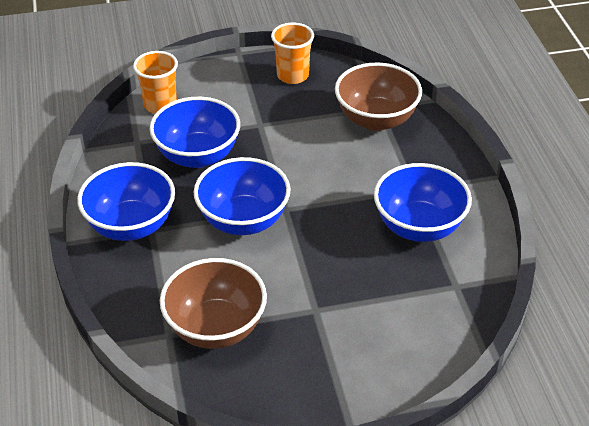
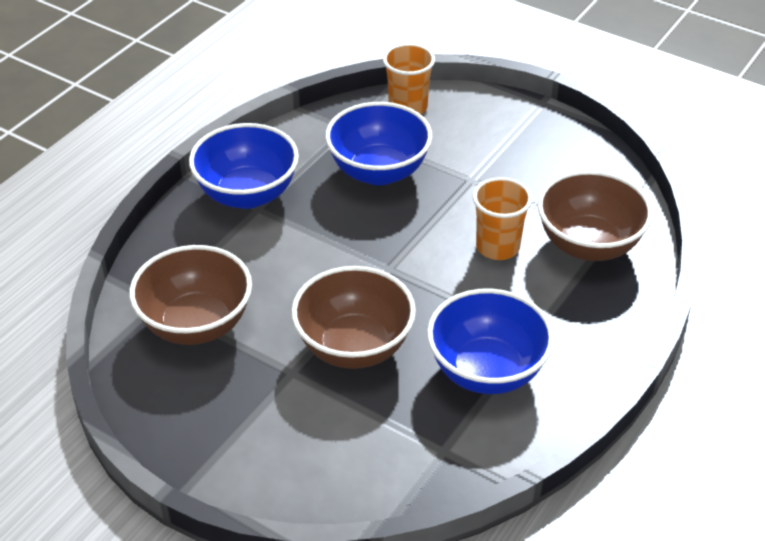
camera: 45 degrees right, 0 degrees up
blue bowl [194,157,290,235] -> none
orange cup [271,23,314,84] -> orange cup moved to [473,177,532,260]
none -> brown bowl [291,266,416,369]

